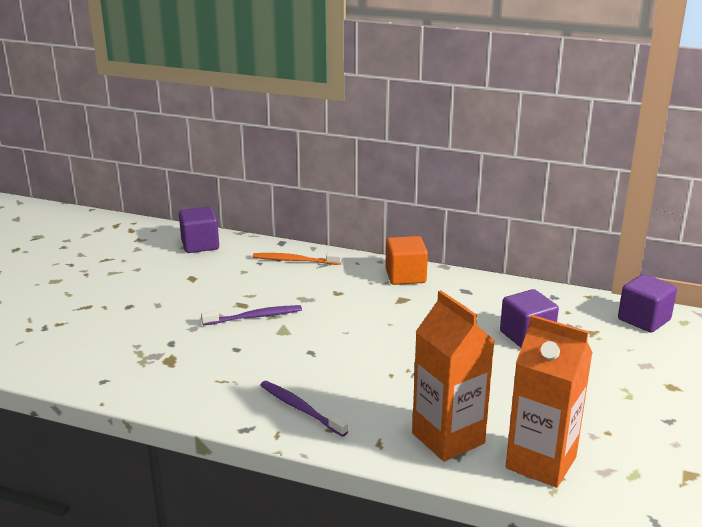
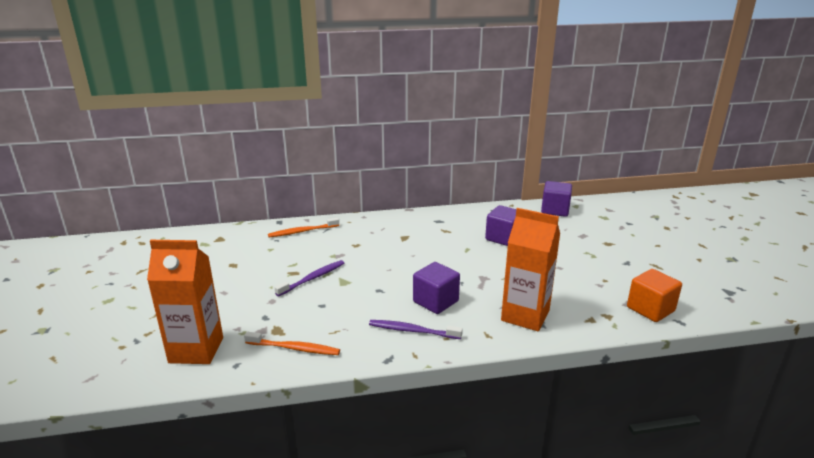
camera: 30 degrees left, 0 degrees up
purple cube [179,207,219,253] -> purple cube moved to [413,262,460,314]
orange cube [385,236,428,285] -> orange cube moved to [627,269,682,322]
orange carton [505,315,592,488] -> orange carton moved to [147,240,223,364]
none -> orange toothbrush [244,332,340,355]

